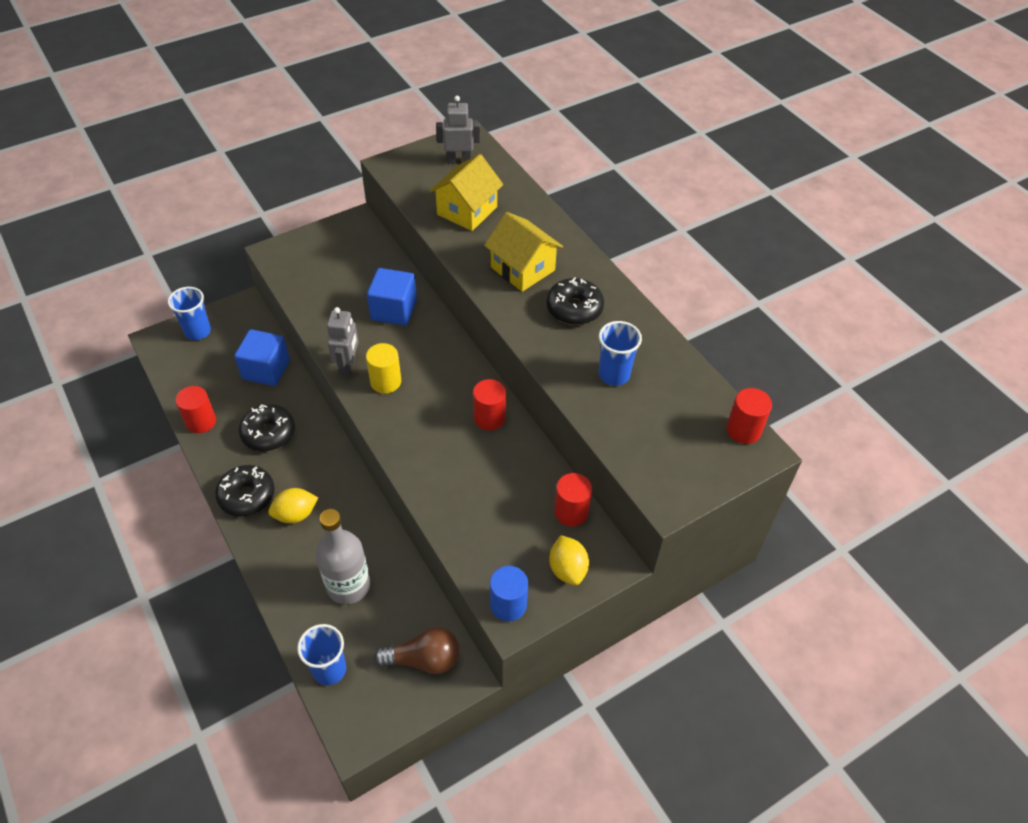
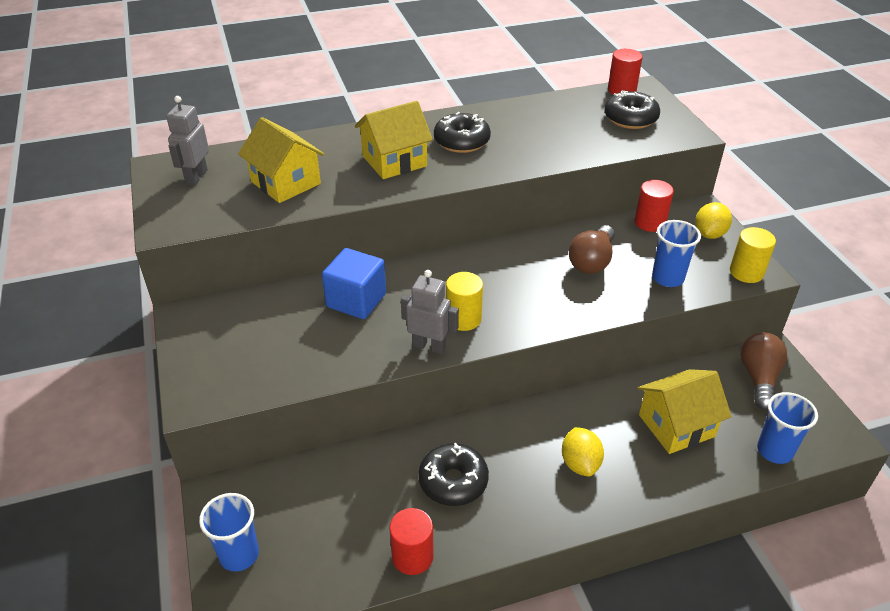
camera: 75 degrees left, 10 degrees down
black donut [215,465,275,517] -> black donut moved to [604,90,660,129]
blue cube [234,329,290,386] -> none
grey bottle [316,509,370,604] -> yellow house [638,369,732,454]
red cylinder [473,379,506,430] -> none
blue cylinder [490,566,528,621] -> yellow cylinder [730,227,776,283]
yellow lemon [549,535,589,585] -> yellow lemon turned 60 degrees counterclockwise [695,202,732,239]
blue cup [599,321,642,386] -> blue cup moved to [652,220,701,287]
none -> brown light bulb [569,225,615,274]

